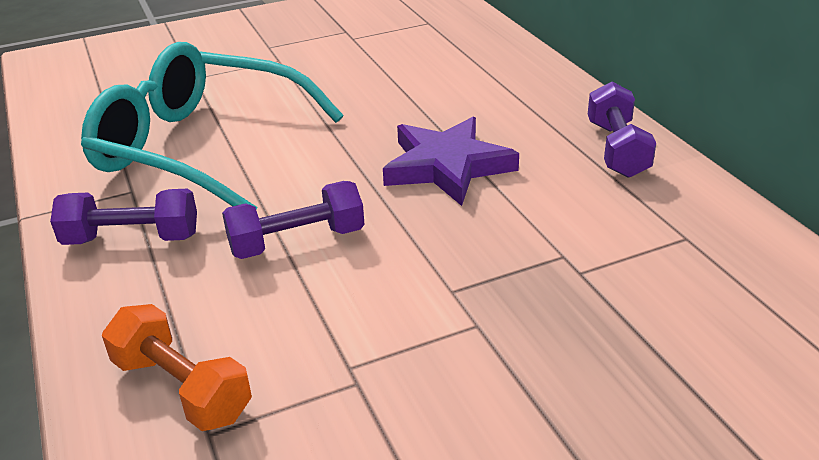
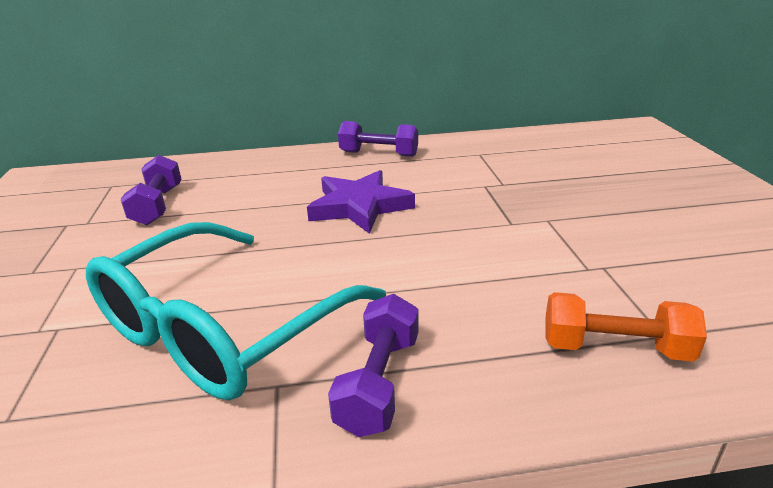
camera: 75 degrees left, 5 degrees down
orange dumbbell [102,304,252,431] -> orange dumbbell turned 45 degrees clockwise [546,292,707,361]
purple dumbbell [222,181,365,259] -> purple dumbbell moved to [121,155,181,225]

